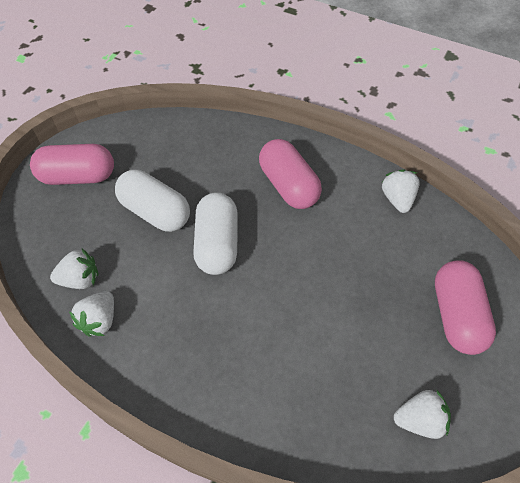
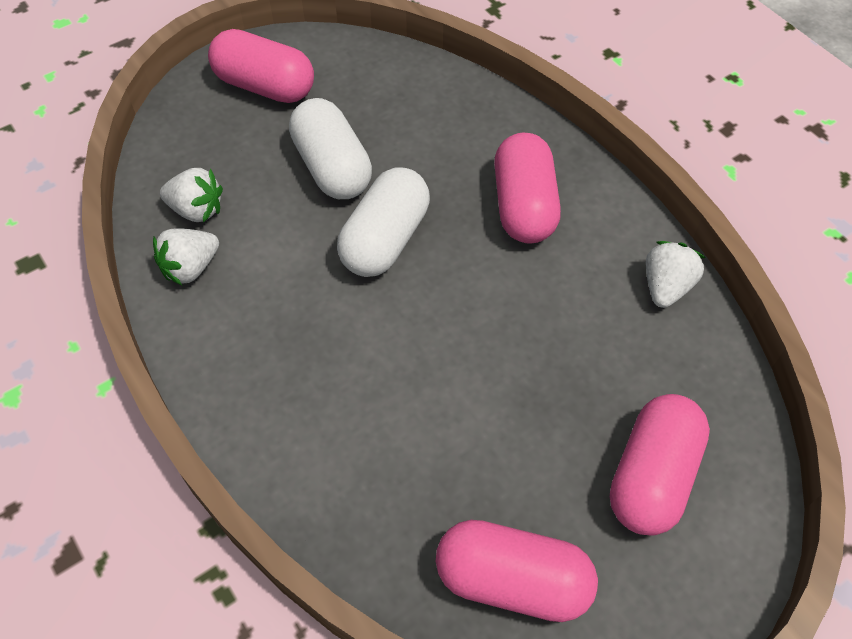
camera: 25 degrees right, 0 degrees up
white strawberry [394,389,451,439] -> pink capsule [436,520,598,622]

